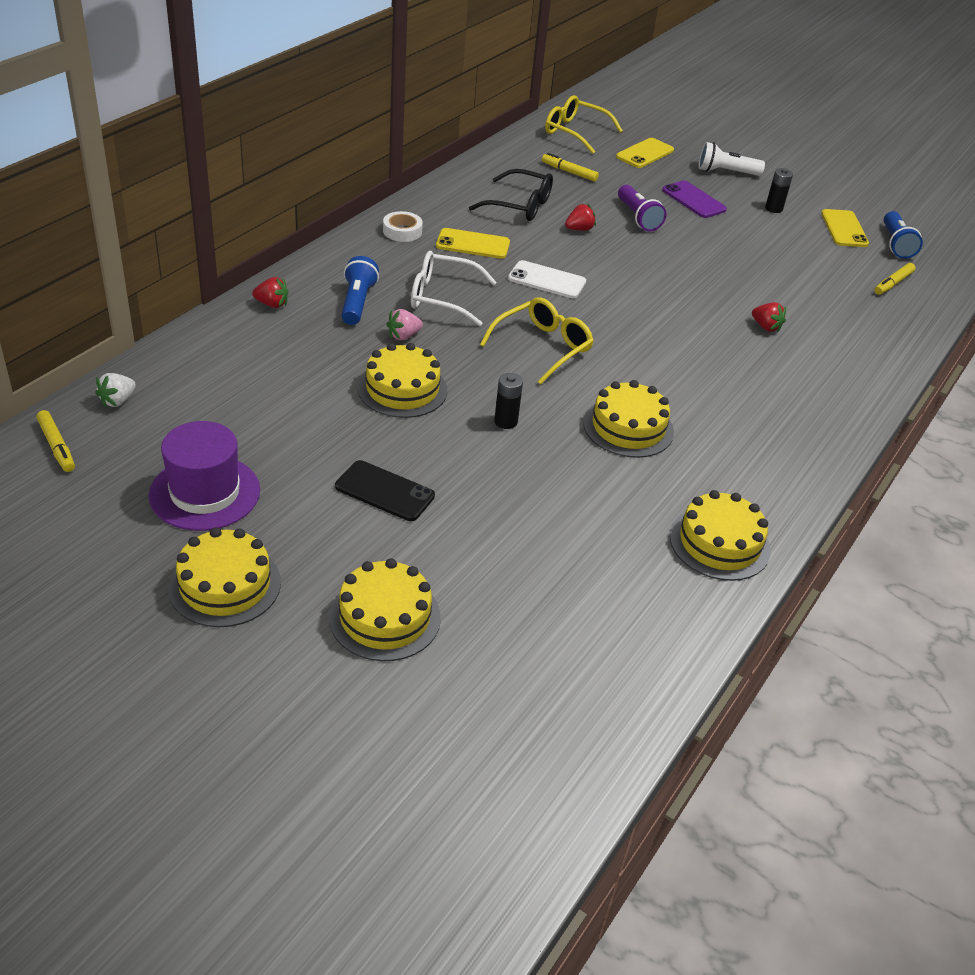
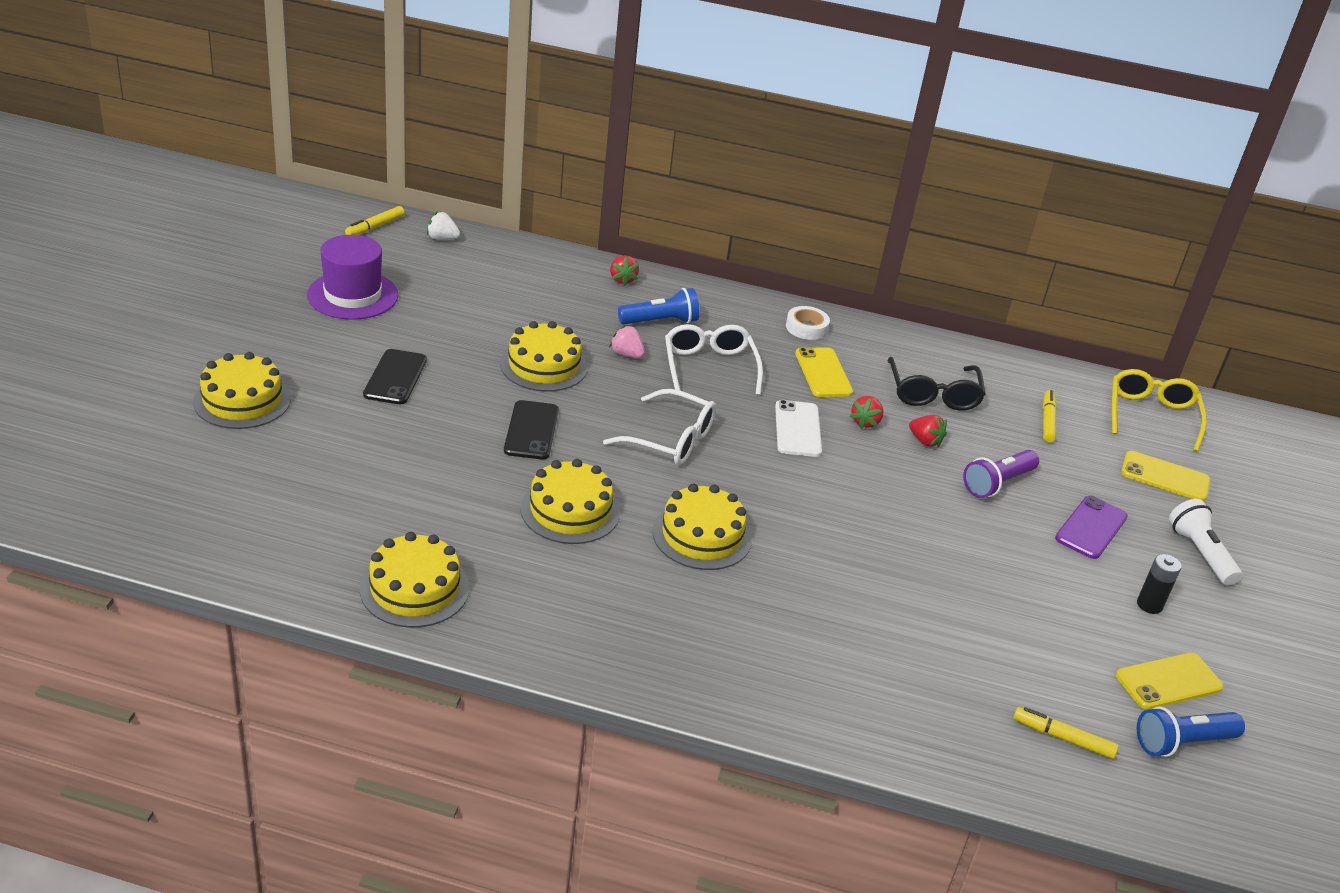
camera: 70 degrees right, 5 degrees down
yellow cake [168,528,281,627] -> yellow cake moved to [652,483,752,570]
yellow glasses [480,297,594,384] -> white glasses [603,389,716,465]
black battery [494,373,523,429] -> black phone [504,400,559,460]
red strawberry [752,302,786,332] -> red strawberry moved to [850,396,884,429]

